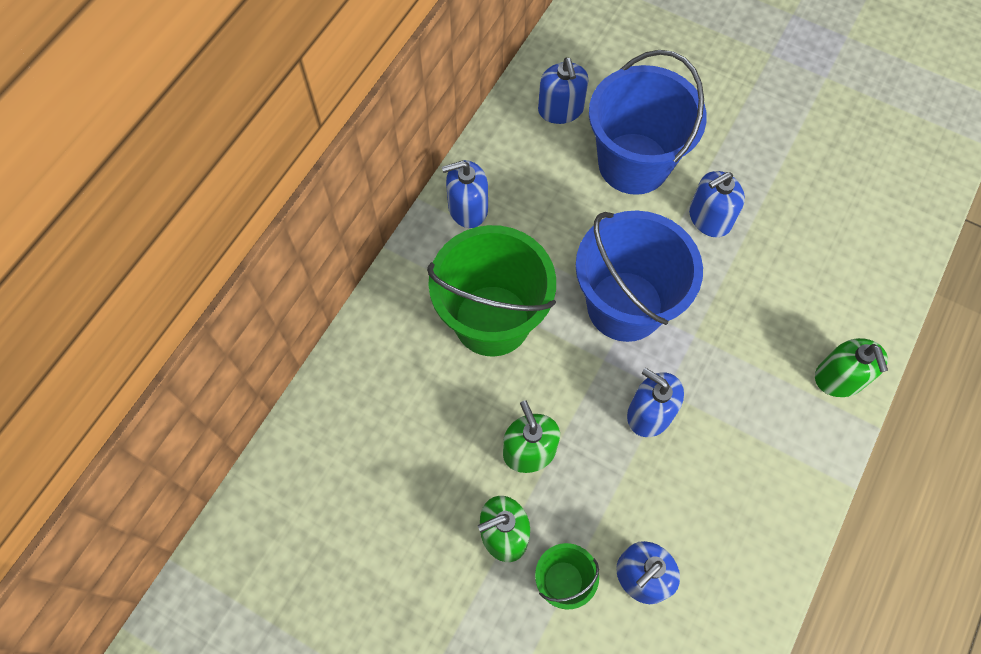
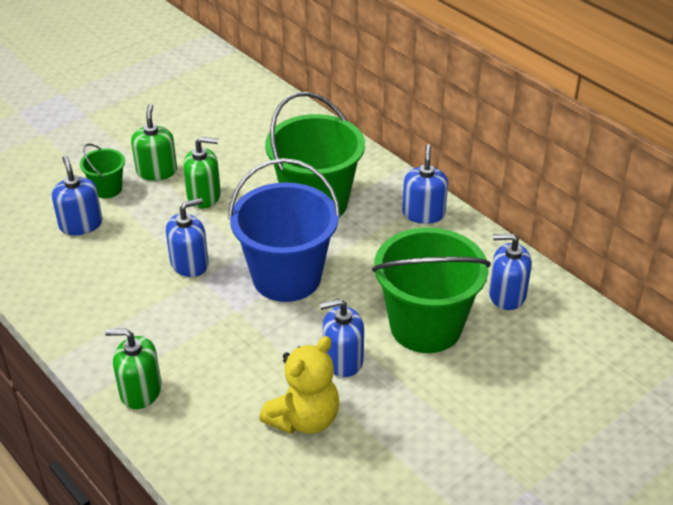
camera: 110 degrees right, 25 degrees down
blue bucket [589,50,707,195] -> green bucket [372,227,491,353]
blue soap dispenser [689,171,745,237] -> blue soap dispenser turned 90 degrees counterclockwise [320,299,364,377]
none -> yellow teddy bear [259,336,339,434]

